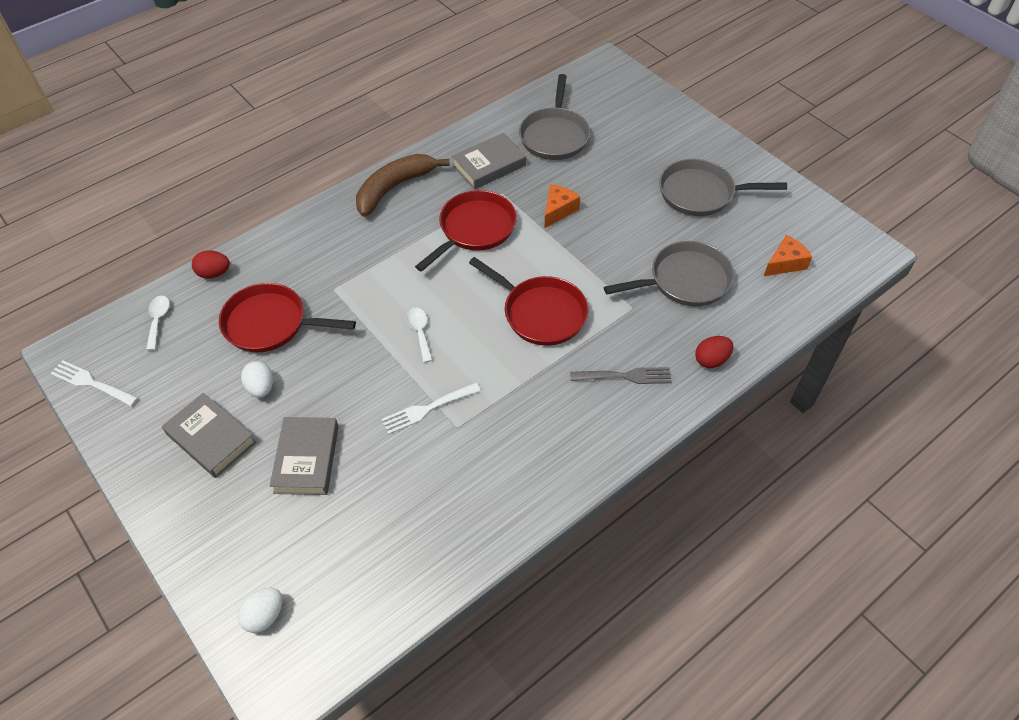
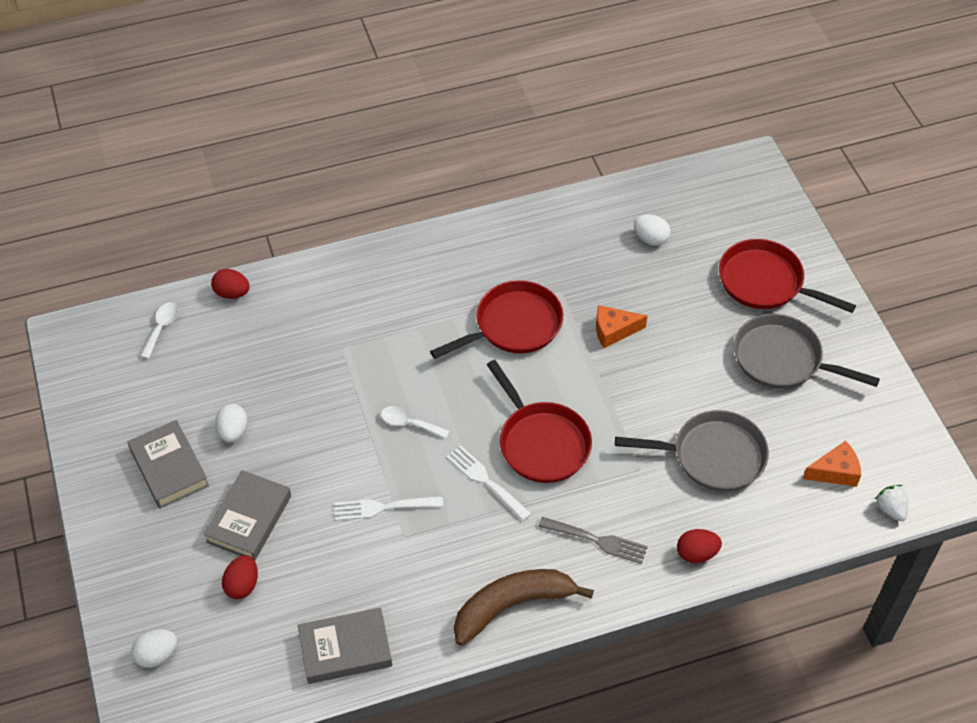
camera: 20 degrees right, 0 degrees up
white fork [50,360,138,406] -> white fork moved to [446,445,532,521]
red pan [219,283,356,352] -> red pan moved to [719,239,856,313]
brown banana [356,154,450,217] -> brown banana moved to [454,569,594,646]
white spoon [406,308,433,363] -> white spoon turned 75 degrees counterclockwise [381,406,449,439]
grey book [452,133,526,190] -> grey book moved to [298,607,392,684]
grey pan [519,74,590,160] -> white egg [634,214,670,245]
orange cheese [544,184,580,228] -> orange cheese turned 150 degrees counterclockwise [596,305,647,348]
none -> red egg [222,555,258,599]
none -> white strawberry [875,485,908,521]

